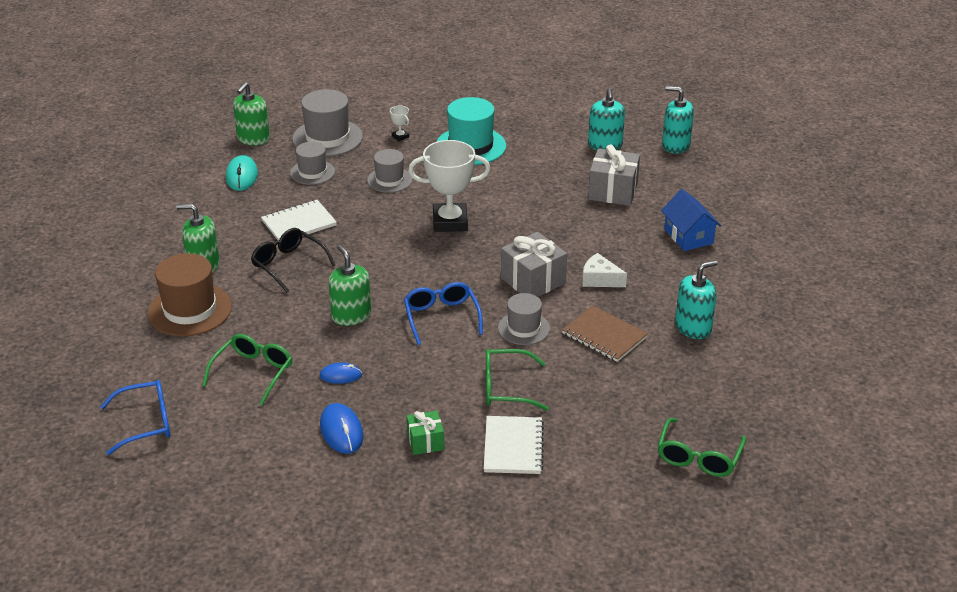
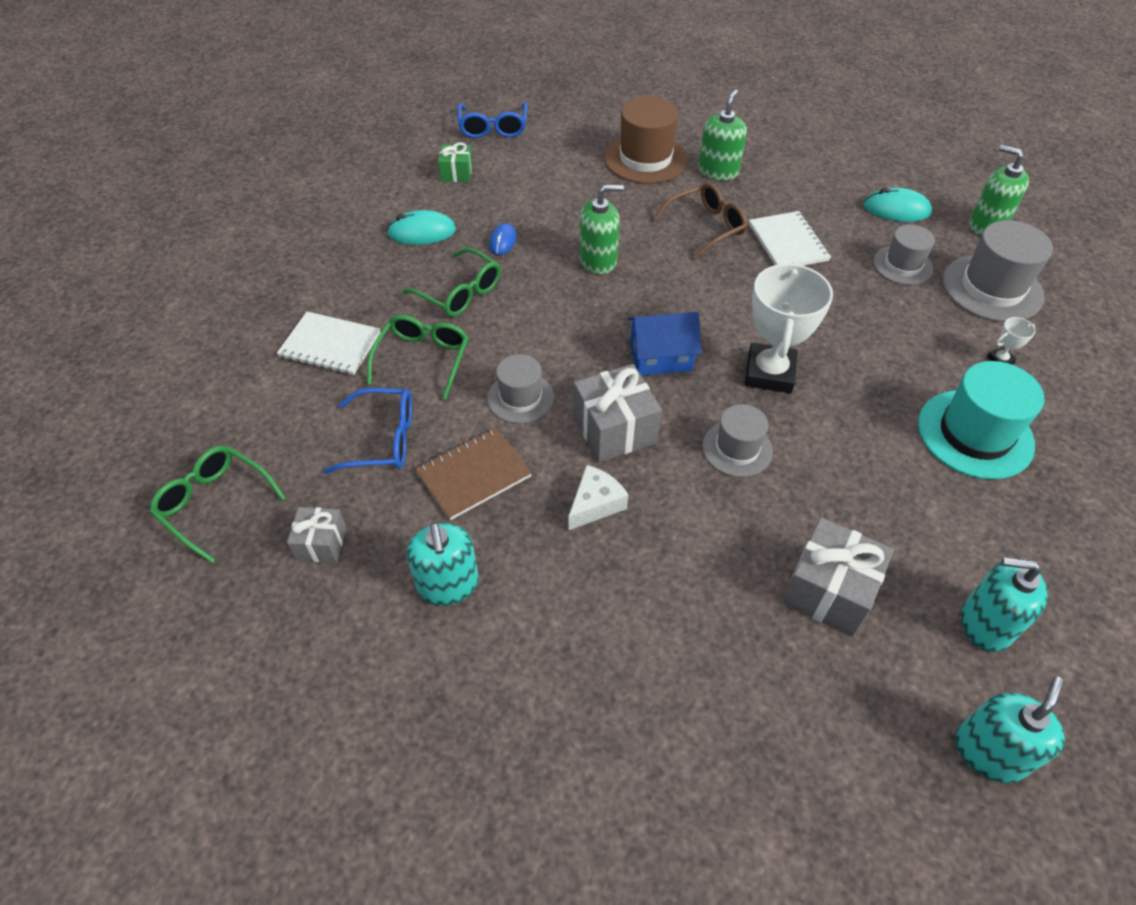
camera: 105 degrees right, 15 degrees up
green glasses [202,334,292,405] -> green glasses moved to [402,248,501,317]
black glasses [251,228,335,292] -> brown glasses [653,183,747,259]
blue mouse [320,403,364,454] -> turquoise mouse [387,210,456,245]
grey hat [367,149,413,193] -> grey hat moved to [702,404,773,477]
blue glasses [404,282,483,345] -> blue glasses moved to [323,388,412,474]
green gift [407,410,444,455] -> green gift moved to [438,142,472,182]
blue house [661,189,721,251] -> blue house moved to [628,312,701,376]
none -> grey gift [287,507,346,563]

